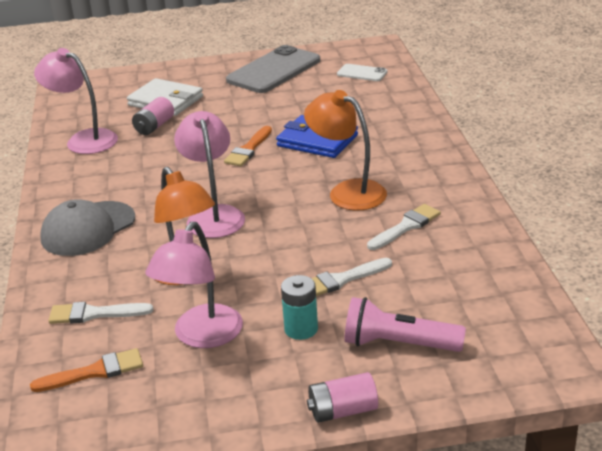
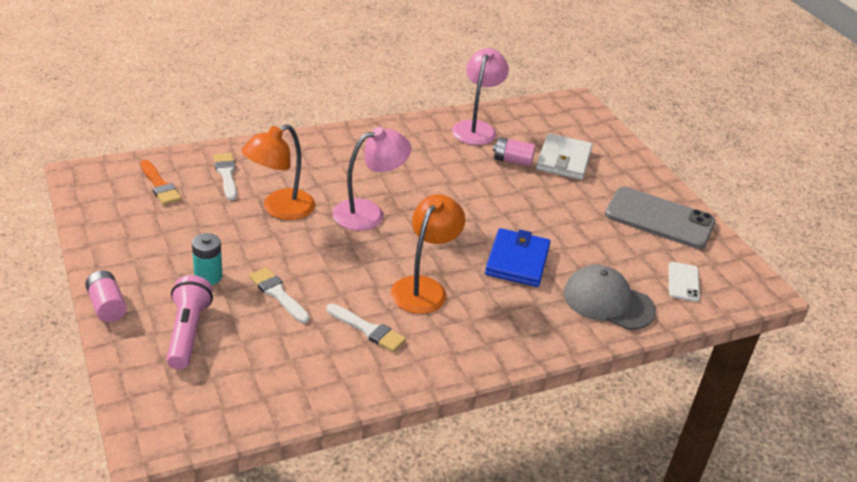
camera: 70 degrees right, 5 degrees up
grey cap [40,199,135,256] -> grey cap moved to [564,265,656,330]
pink lamp [145,222,243,348] -> none
orange brush [224,126,272,166] -> none

